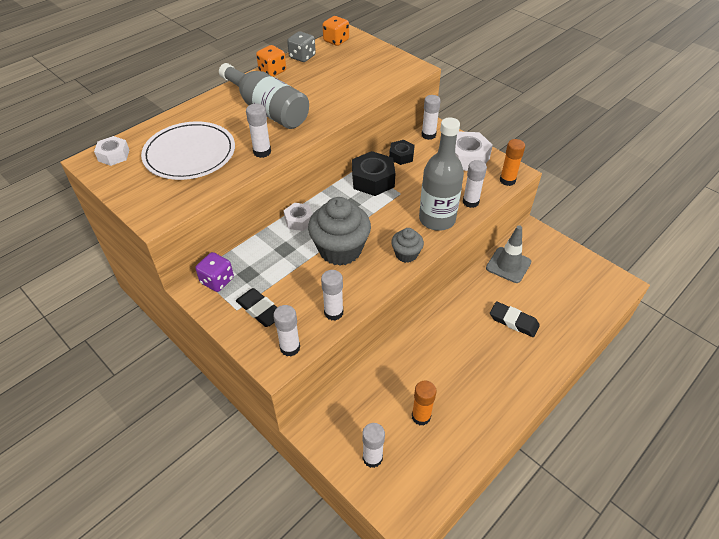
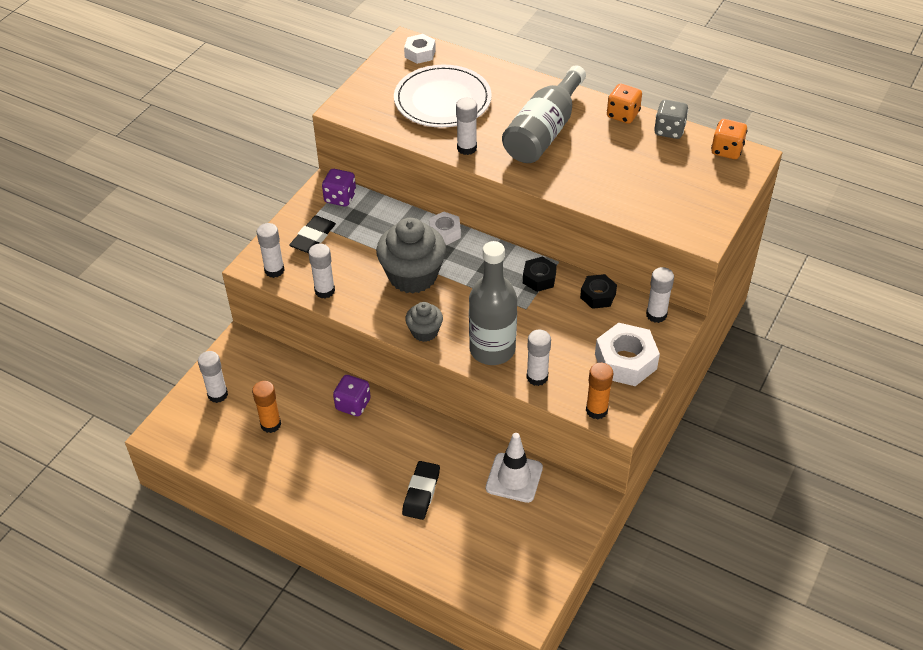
camera: 75 degrees right, 0 degrees up
black nut [352,151,395,196] -> black nut [523,257,557,292], size x0.60
grey traffic cone [486,225,531,283] -> white traffic cone [486,433,543,503]
none -> purple dice [333,375,371,416]

